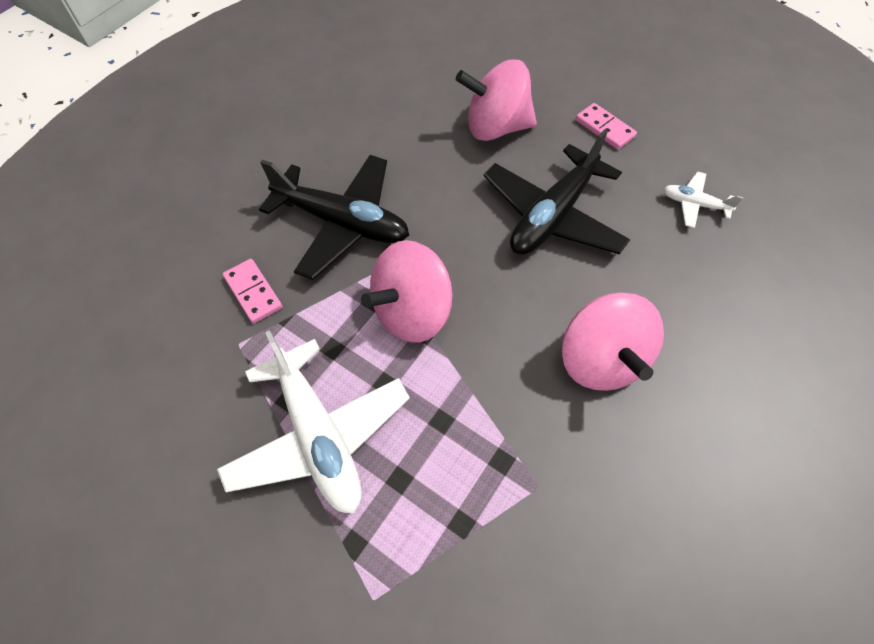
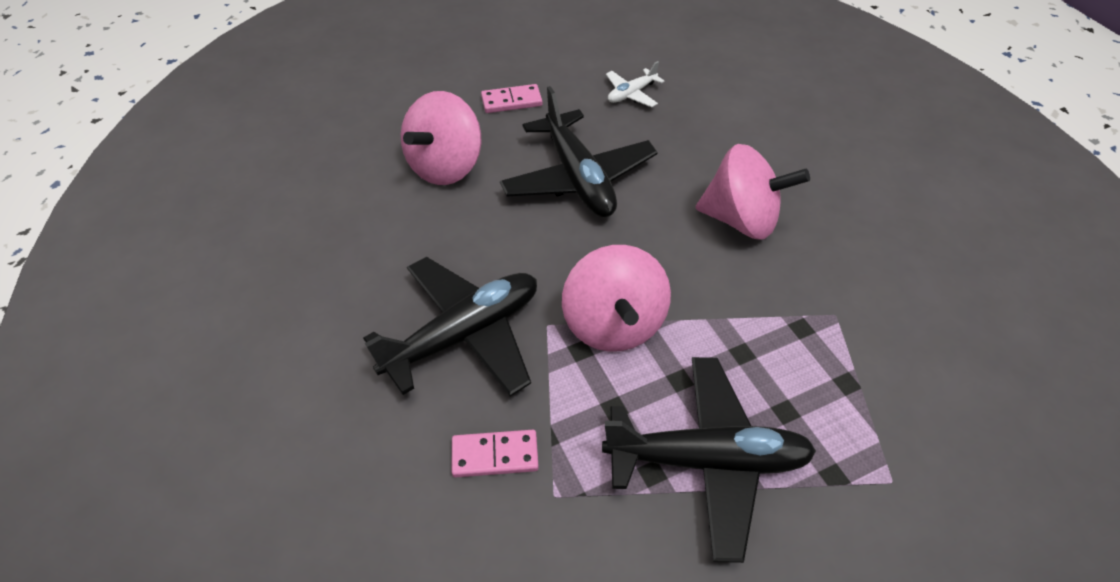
camera: 60 degrees left, 10 degrees down
white plane [217,330,410,514] -> black plane [602,357,816,563]

